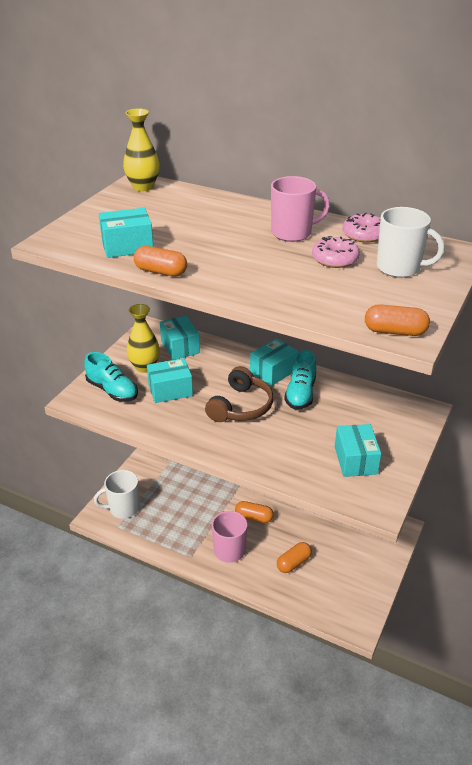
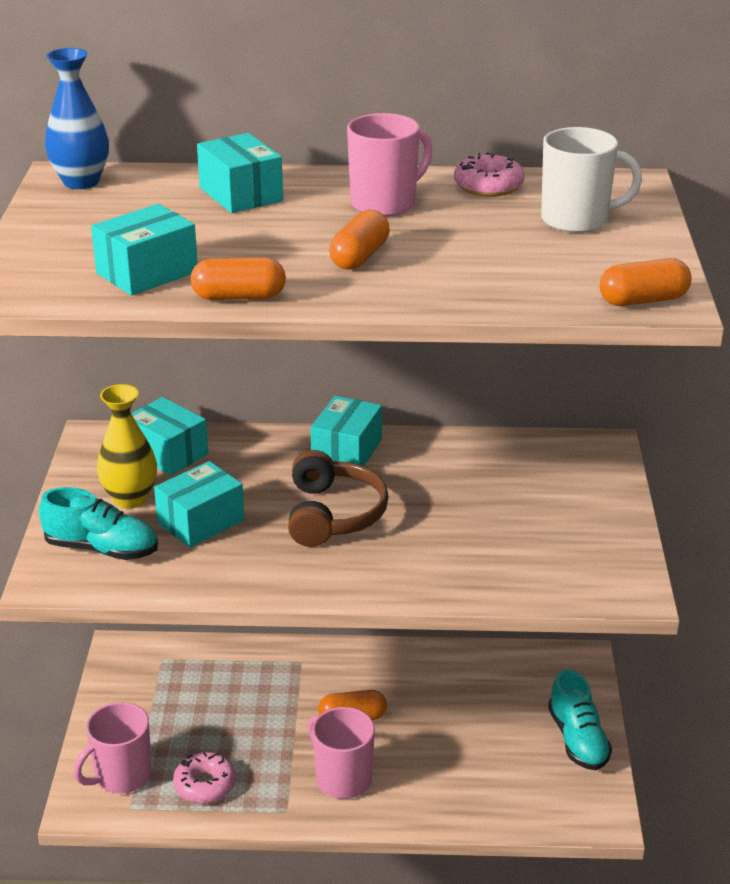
camera: 25 degrees left, 5 degrees down
white mug [94,470,140,518] -> pink mug [74,702,152,794]
yellow vase [123,108,160,191] -> blue vase [45,48,109,189]
orange capsule [277,542,312,573] -> orange capsule moved to [329,210,390,270]
turquoise shoe [284,350,316,410] -> turquoise shoe moved to [548,669,612,770]
pink donut [312,236,360,268] -> pink donut moved to [173,752,236,804]
turquoise box [335,424,381,477] -> turquoise box moved to [197,133,283,213]

